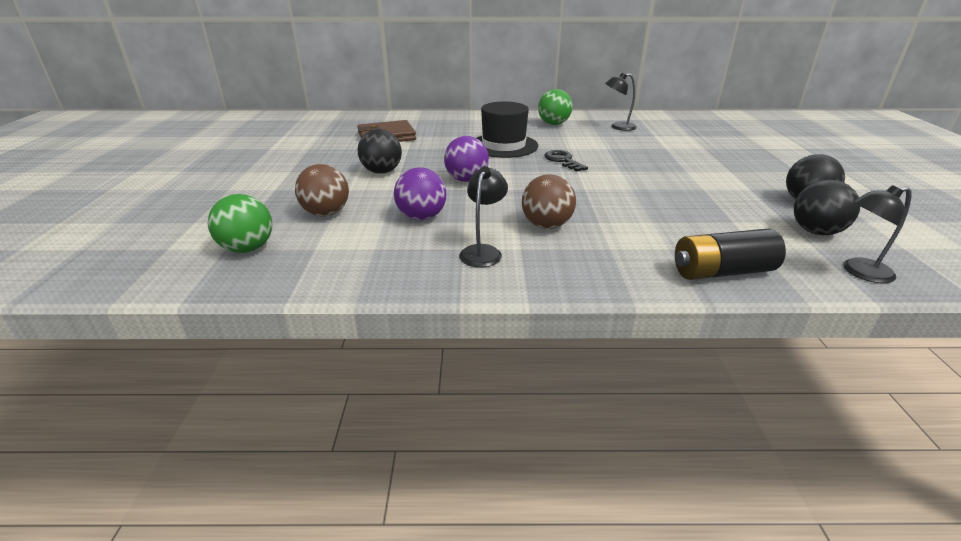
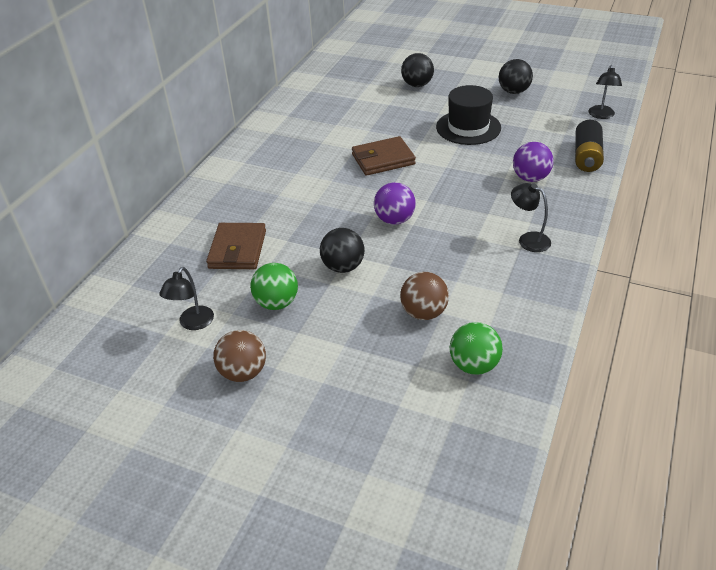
camera: 65 degrees left, 10 degrees up
purple ball [394,167,446,220] -> purple ball moved to [513,142,554,182]
black hat [477,102,538,158] -> black hat moved to [436,85,501,145]
brown ball [522,174,576,229] -> brown ball moved to [213,330,266,382]
green ball [538,89,573,125] -> green ball moved to [250,263,298,310]
black key [544,150,588,171] -> brown wallet [352,136,416,176]
black lamp [605,73,637,131] -> black lamp moved to [160,267,214,330]
black ball [794,180,860,235] -> black ball moved to [401,53,434,87]

